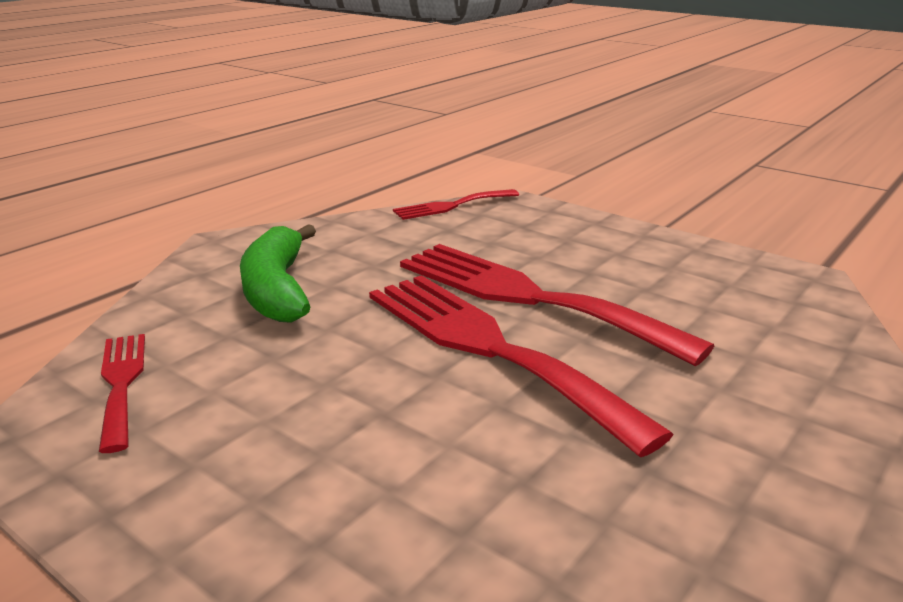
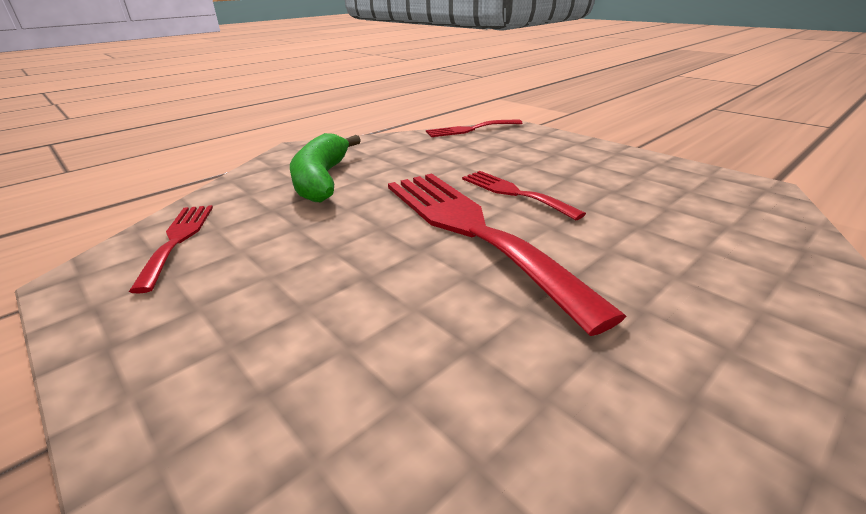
camera: 10 degrees right, 5 degrees up
red fork [400,244,714,366] -> red fork [462,171,586,220], size x0.51

